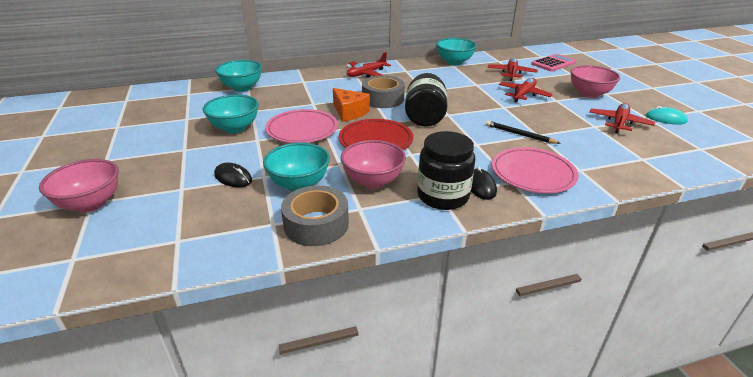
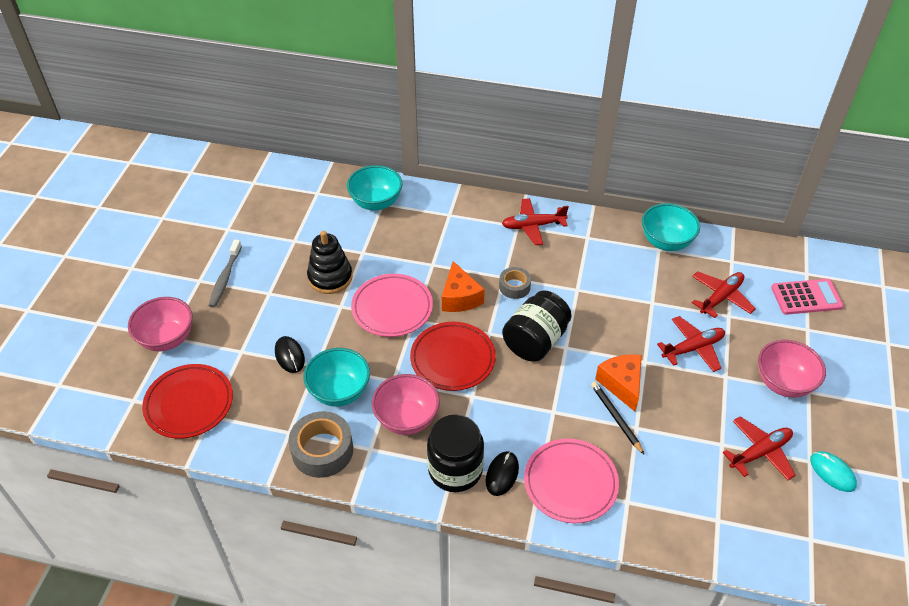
camera: 30 degrees right, 15 degrees up
turquoise bowl [203,94,259,134] -> black stacking toy [307,231,352,294]
grey tape [362,75,405,108] -> grey tape [499,267,531,299], size x0.59
none -> red plate [142,364,233,439]
none -> grey toothbrush [208,239,242,308]
none -> orange cheese [595,354,642,411]

